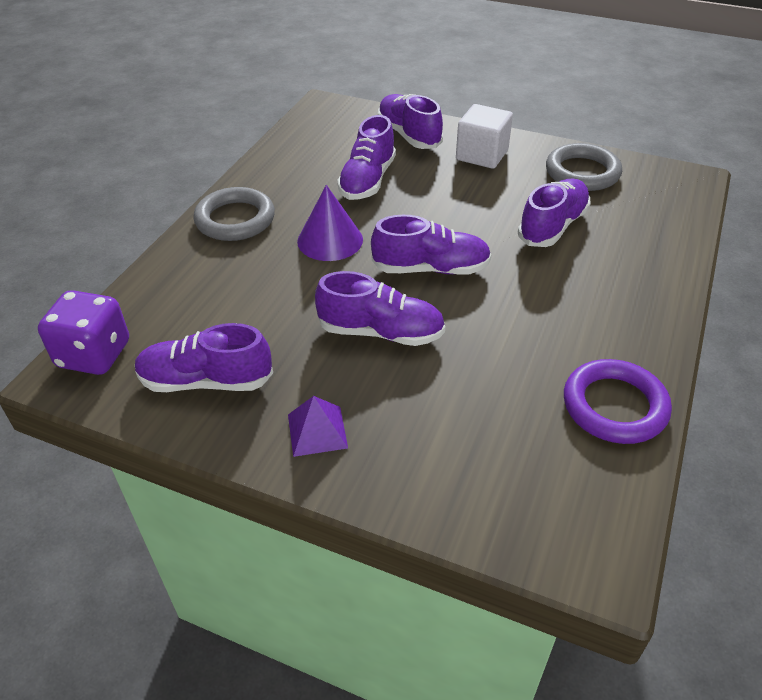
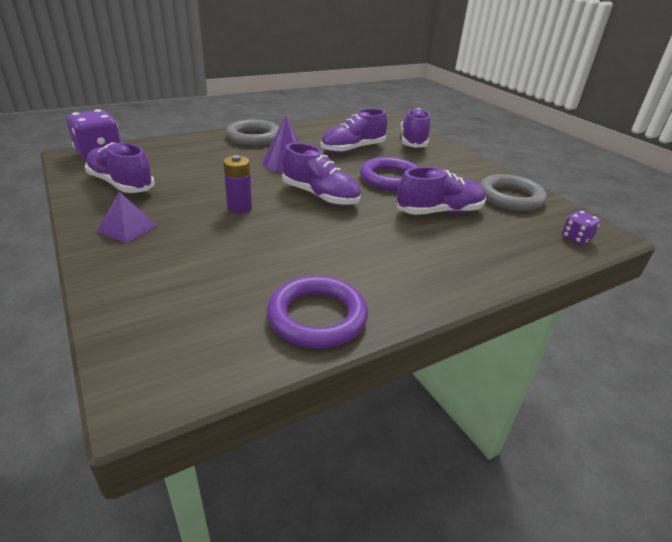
camera: 35 degrees right, 10 degrees down
purple shoe [315,271,445,346] -> purple battery [223,155,252,213]
white cube [456,104,513,169] -> none
none -> purple ring [360,157,418,191]
none -> purple dice [562,211,600,245]

